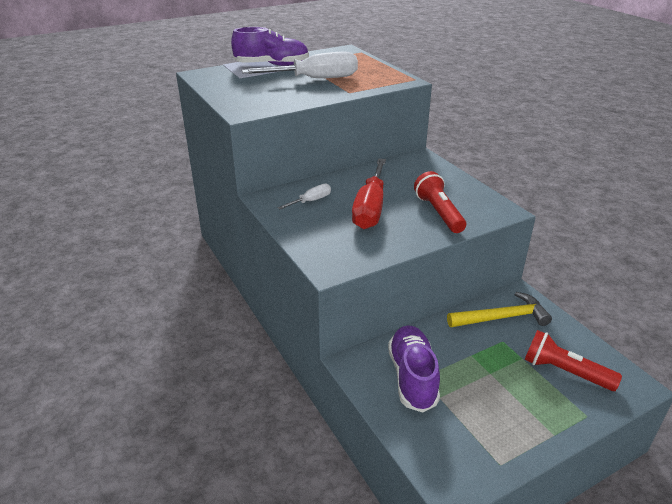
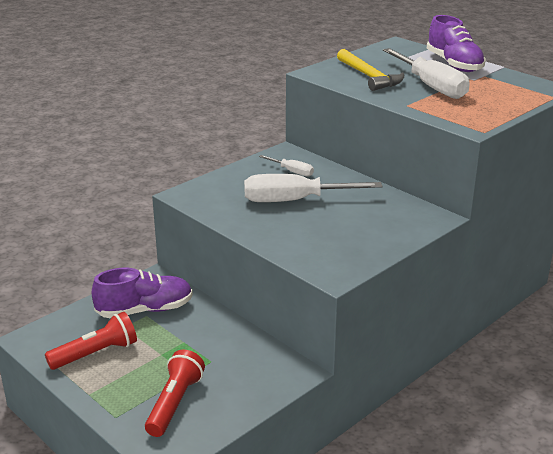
camera: 75 degrees right, 5 degrees down
red screwdriver [352,159,386,229] -> white screwdriver [244,174,382,202]
red flashlight [414,171,466,233] -> red flashlight moved to [45,312,137,370]
yellow hammer [447,292,552,327] -> yellow hammer moved to [337,49,404,91]

